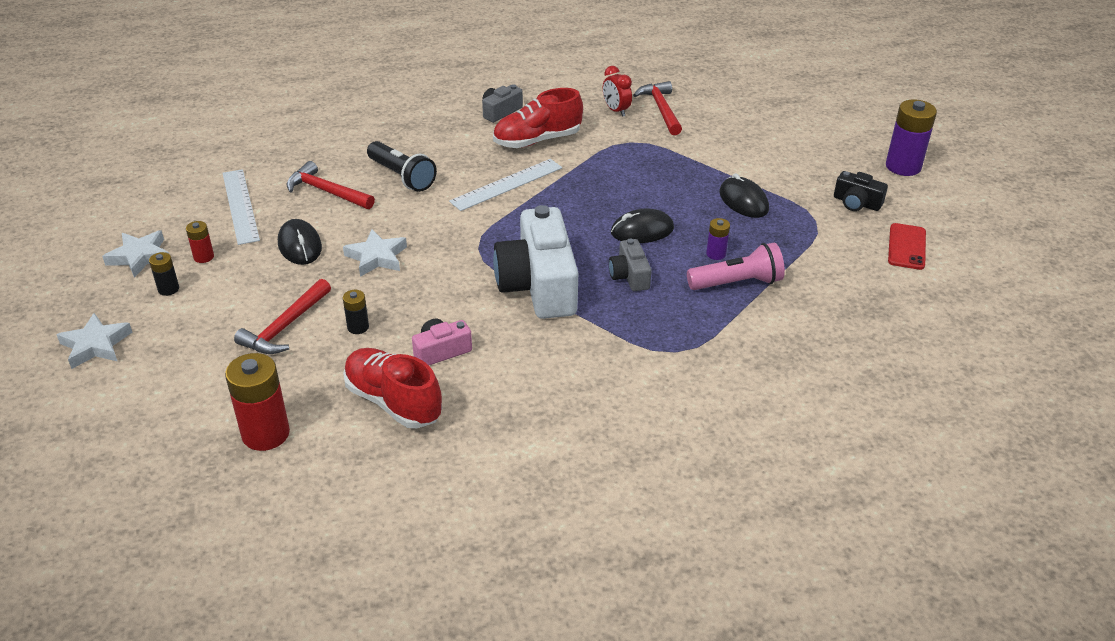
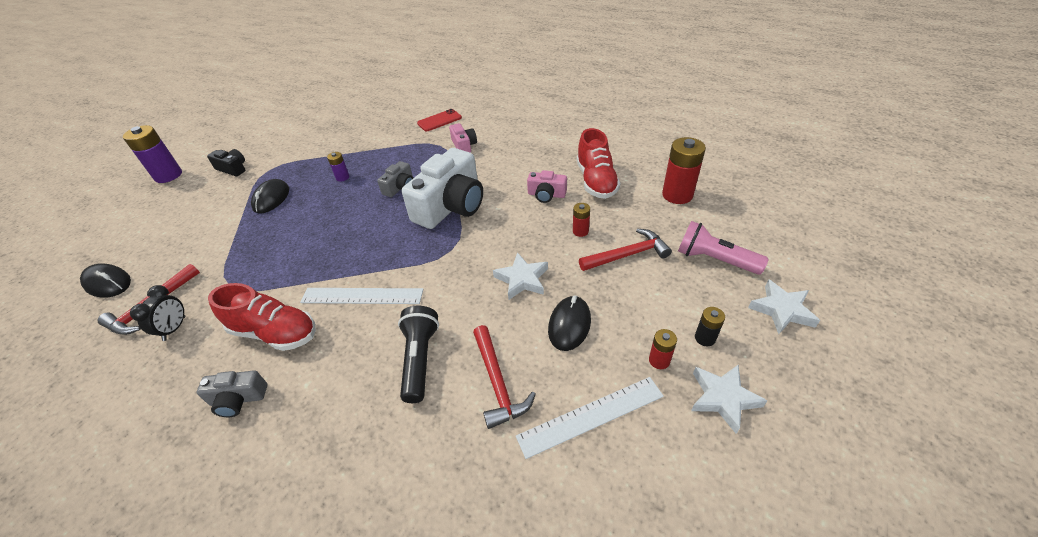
camera: 135 degrees left, 5 degrees up
white ruler [223,169,260,245] -> white ruler turned 45 degrees clockwise [516,377,664,459]
black battery [343,290,369,334] -> red battery [573,203,590,237]
red clock [603,66,632,117] -> black clock [130,285,185,341]
black mouse [611,209,674,243] -> black mouse moved to [80,263,131,298]
pink flashlight [687,243,785,290] -> pink flashlight moved to [678,221,768,275]
black camera [834,171,888,211] -> black camera turned 45 degrees counterclockwise [207,149,246,177]
red phone [888,223,926,270] -> red phone moved to [417,109,462,131]
none -> pink camera [449,123,477,153]

